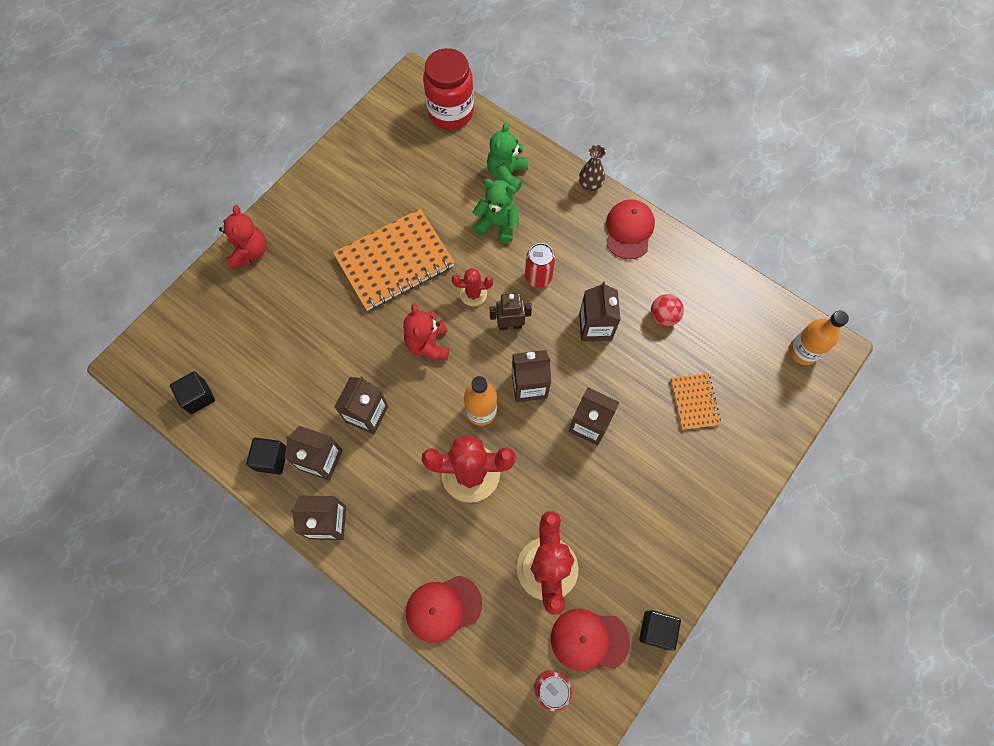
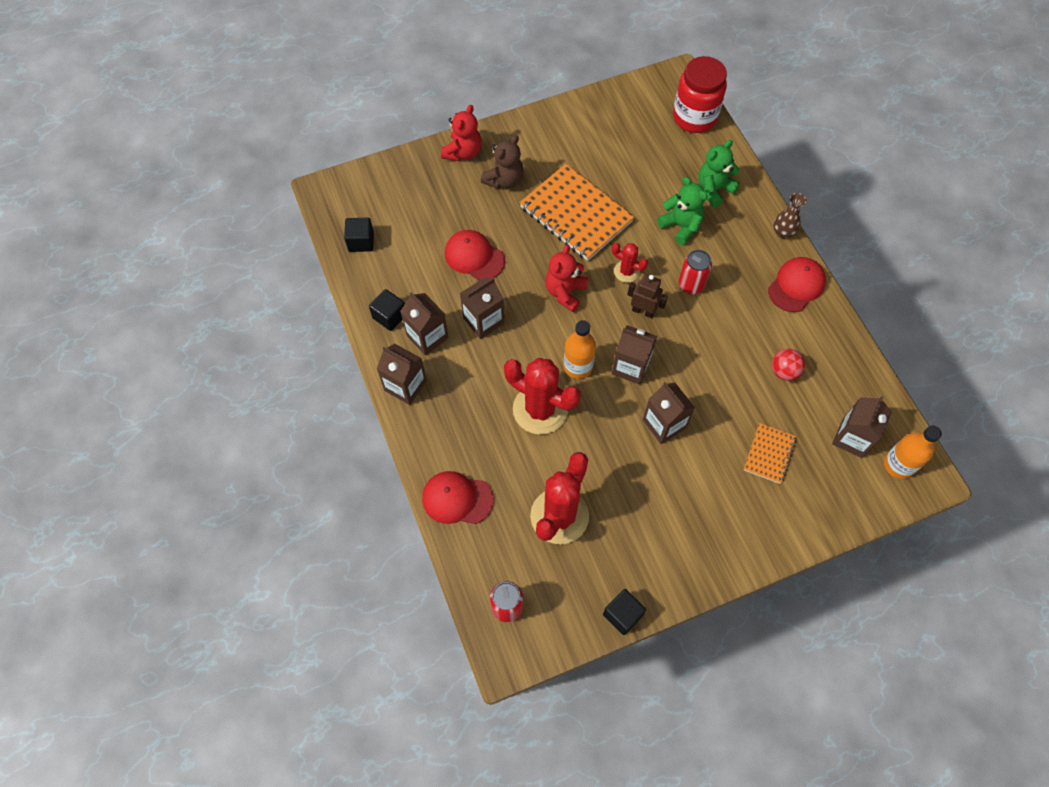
camera: 30 degrees right, 5 degrees down
orange notebook [333,209,455,311] -> orange notebook turned 45 degrees clockwise [520,164,634,261]
red cap [551,609,630,671] -> red cap moved to [445,230,505,281]
brown carton [579,282,620,341] -> brown carton moved to [832,396,892,458]
none -> brown teddy bear [481,135,524,189]

